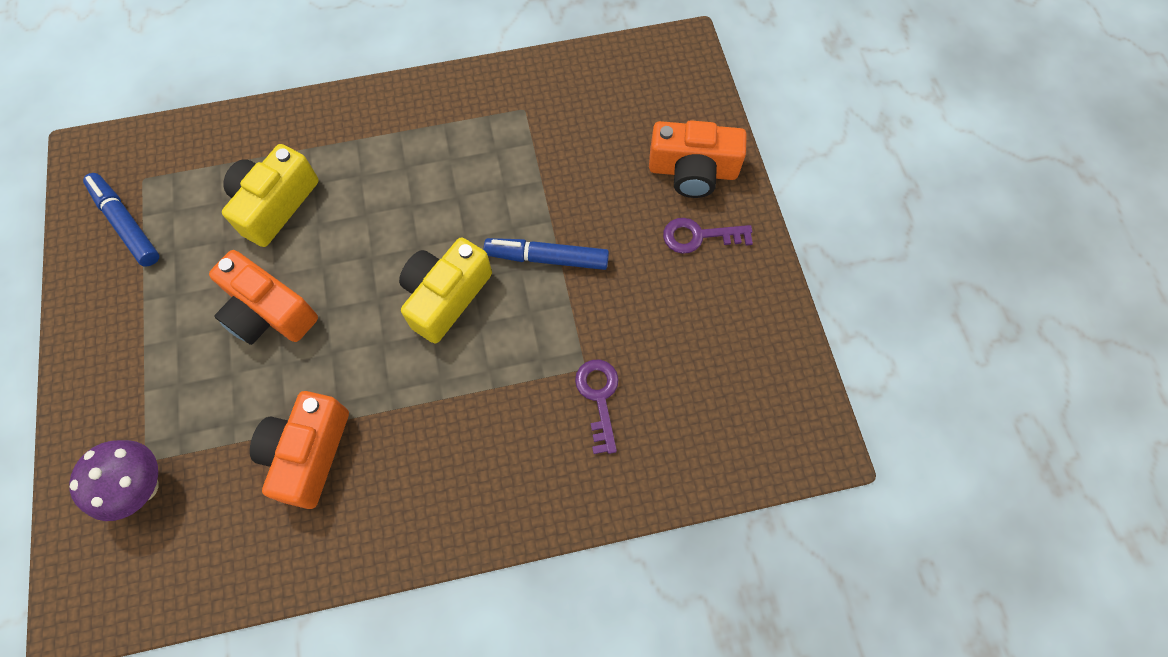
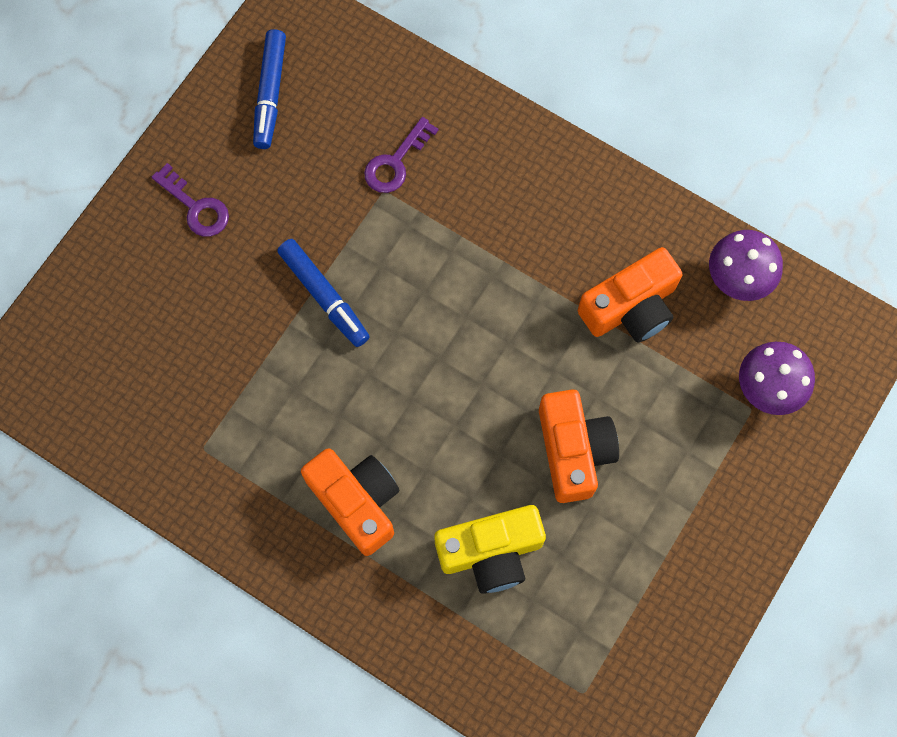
camera: 135 degrees left, 5 degrees up
blue marker [83,173,159,266] -> blue marker moved to [253,29,286,149]
yellow camera [399,237,492,344] -> none
orange camera [649,120,747,198] -> orange camera moved to [301,448,400,556]
none -> purple mushroom [709,230,783,301]

